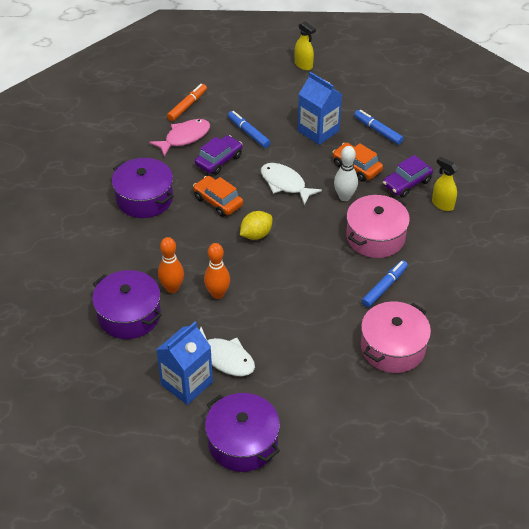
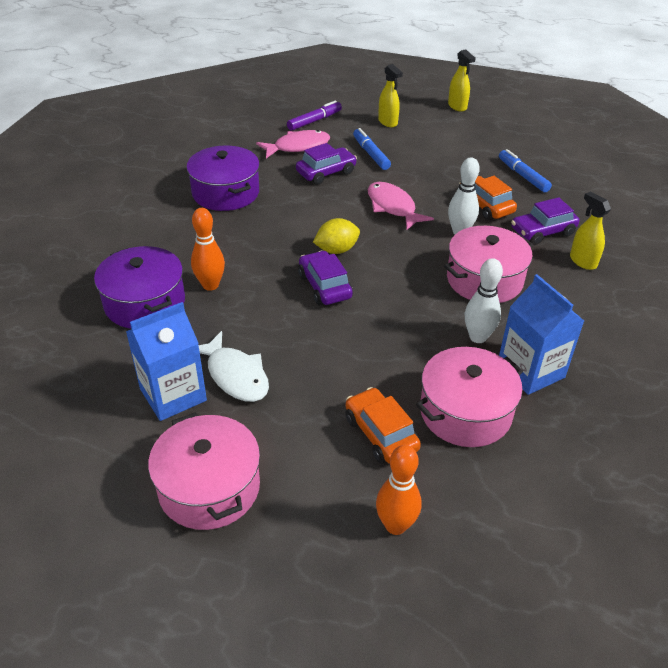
camera: 15 degrees right, 5 degrees down
orange marker [167,84,207,121] -> purple marker [287,101,342,131]
orange car [193,176,243,217] -> orange car moved to [346,387,421,464]
orange bowling pin [204,243,230,299] -> orange bowling pin moved to [376,445,421,535]
purple pot [205,393,280,472] -> pink pot [148,412,260,530]
white fish [261,163,322,205] -> pink fish [368,182,434,230]
blue carton [298,72,342,145] -> blue carton moved to [499,274,584,395]
blue marker [362,260,408,308] -> white bowling pin [465,258,503,343]
none -> purple car [298,251,353,305]
none -> yellow spray bottle [378,64,403,127]

